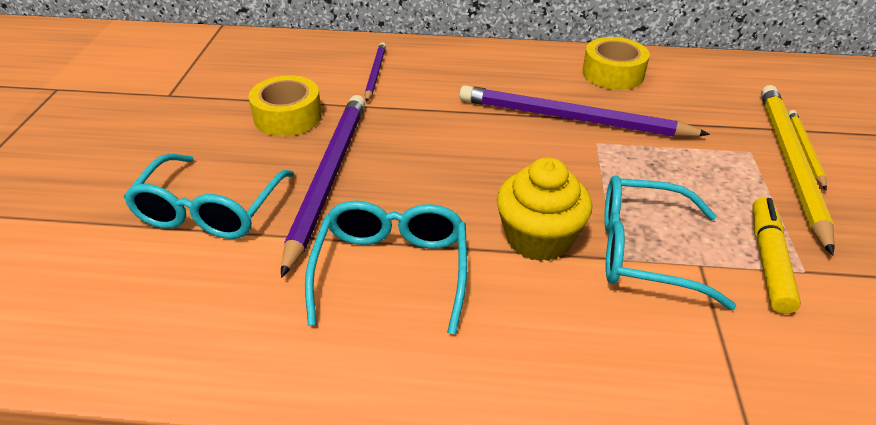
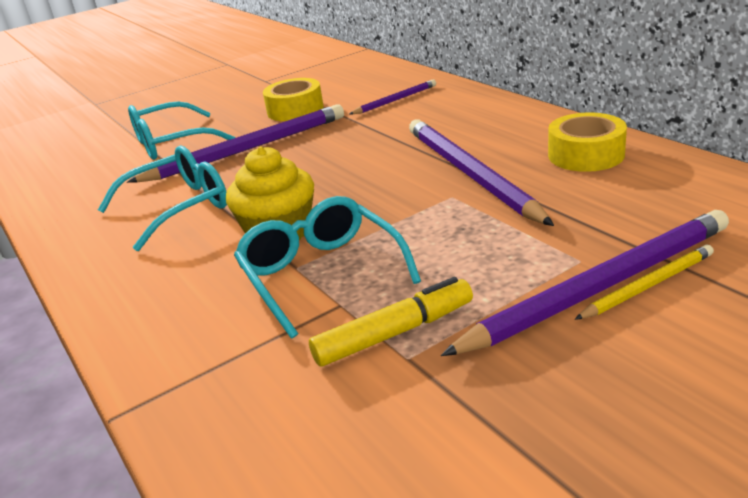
camera: 55 degrees right, 10 degrees down
yellow pencil [761,85,835,255] -> purple pencil [441,210,729,356]

